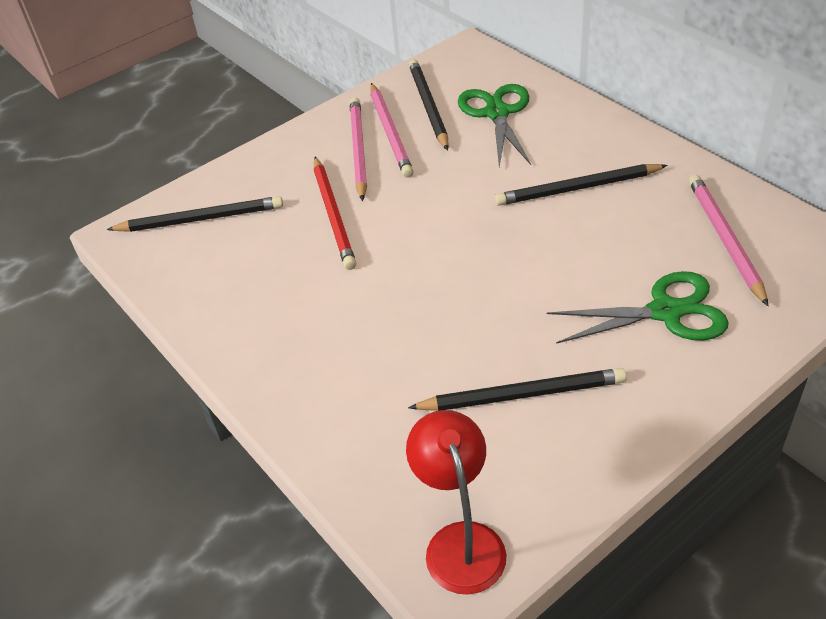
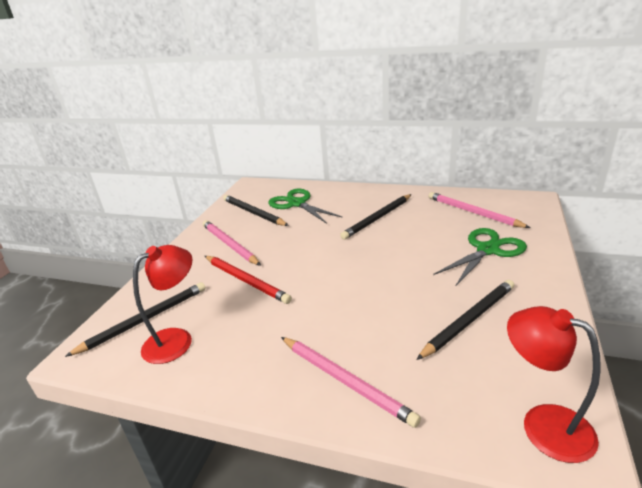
camera: 35 degrees left, 15 degrees down
pink pencil [370,83,414,178] -> pink pencil moved to [281,337,421,428]
none -> red lamp [133,245,192,364]

